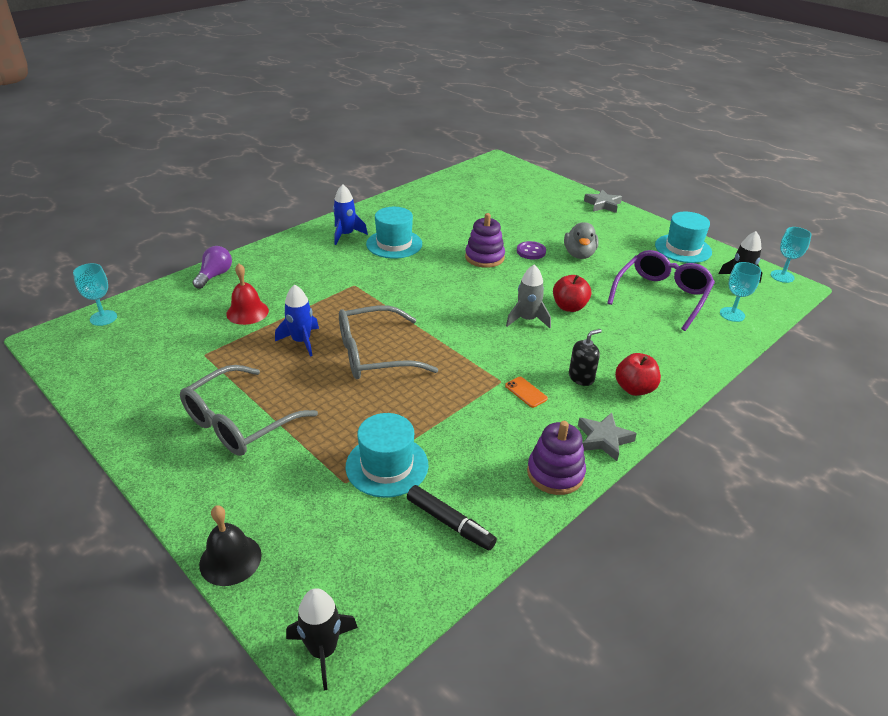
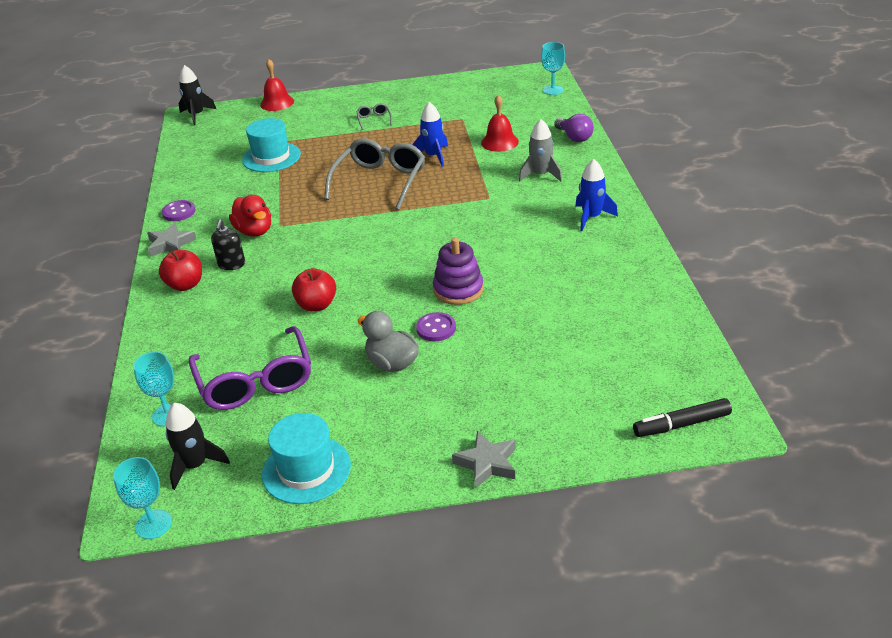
camera: 130 degrees right, 0 degrees up
grey glasses [180,365,318,456] -> grey glasses [357,103,392,130], size x0.42
black bell [199,505,262,586] -> red bell [260,59,294,111]
turquoise hat [366,207,422,259] -> none
black marker [407,485,497,551] -> black marker moved to [633,398,732,437]
orange phone [505,377,548,408] -> red duck [229,195,271,237]
grey rocket [506,265,551,328] -> grey rocket moved to [519,119,562,182]
purple stacking toy [527,421,586,495] -> purple button [162,200,195,221]

